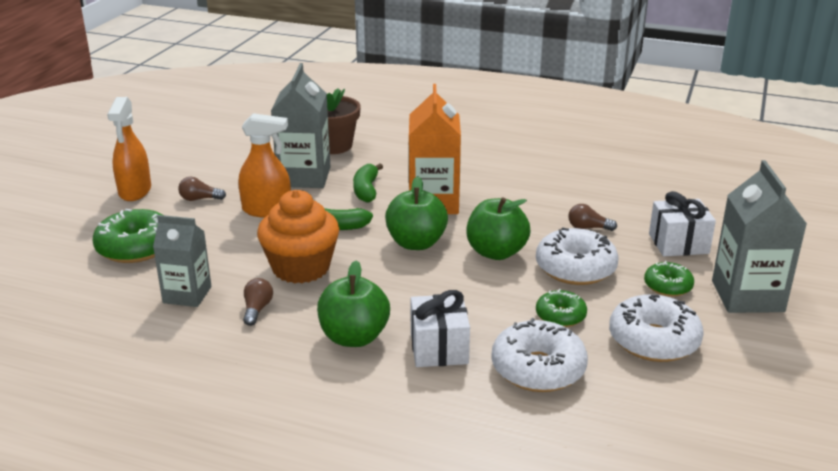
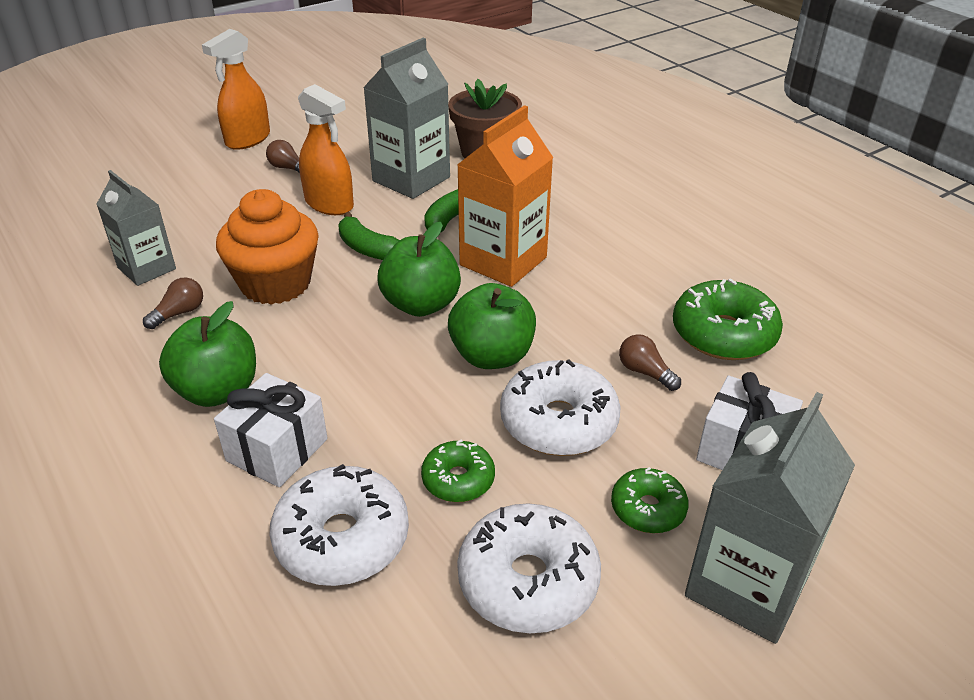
camera: 35 degrees right, 10 degrees up
green donut [93,209,163,263] -> green donut moved to [673,278,783,360]

